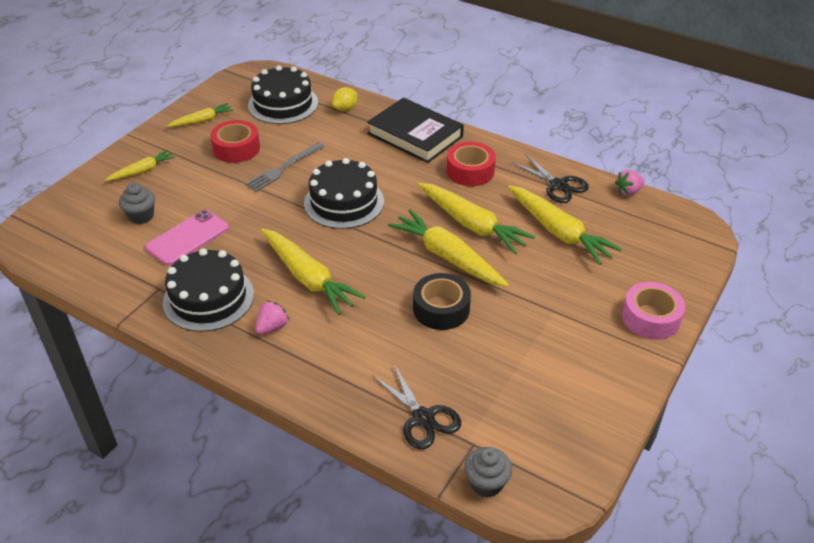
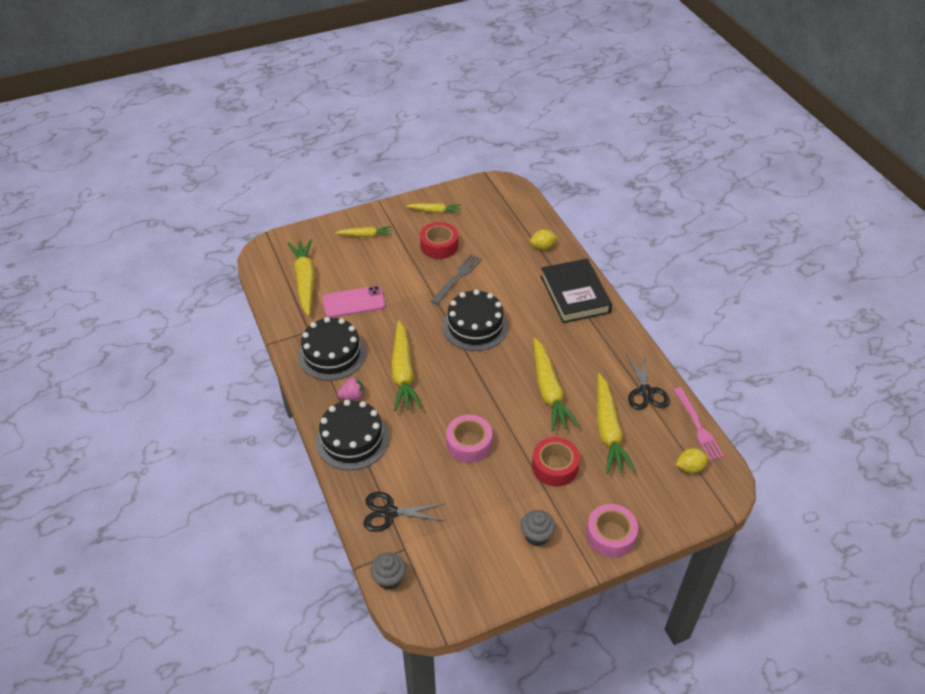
camera: 35 degrees right, 5 degrees up
grey cupcake [119,183,155,224] -> grey cupcake moved to [521,510,555,546]
grey fork [245,142,325,192] -> grey fork turned 135 degrees clockwise [431,254,482,305]
black cake [248,65,318,124] -> black cake moved to [316,400,389,470]
black scissors [372,365,461,449] -> black scissors turned 90 degrees clockwise [363,492,444,532]
yellow carrot [388,209,509,287] -> yellow carrot moved to [288,239,315,316]
black tape [413,273,471,330] -> pink tape [446,415,492,463]
red tape [447,142,496,186] -> red tape moved to [532,437,580,487]
pink strawberry [615,170,644,196] -> pink fork [673,387,724,461]
none -> yellow lemon [676,448,709,473]

